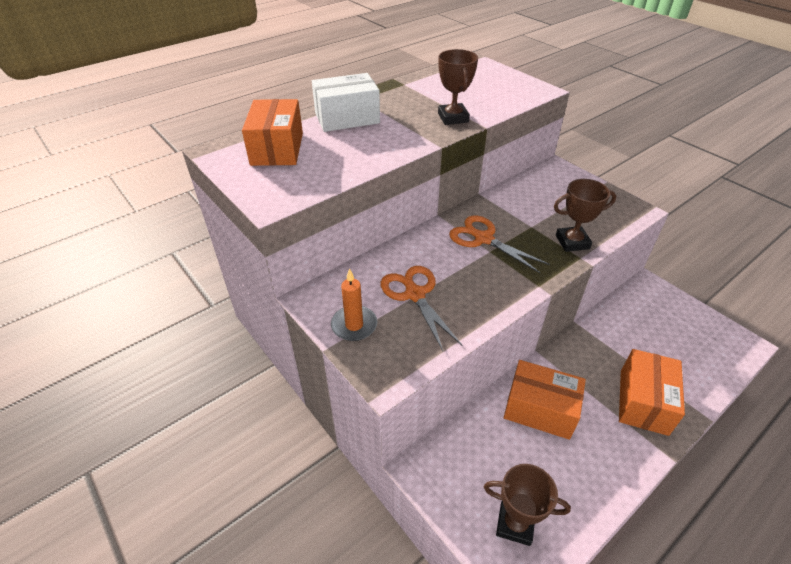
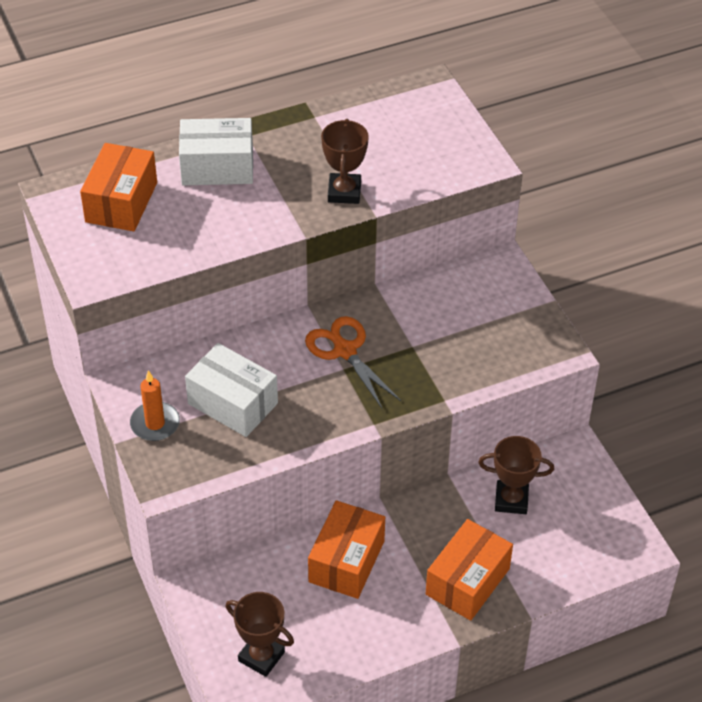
camera: 15 degrees right, 5 degrees up
orange scissors [380,266,462,351] -> white box [185,343,278,437]
orange box [504,360,586,440] -> orange box turned 75 degrees clockwise [308,500,385,599]
brown trophy [554,179,616,252] -> brown trophy moved to [478,436,554,514]

